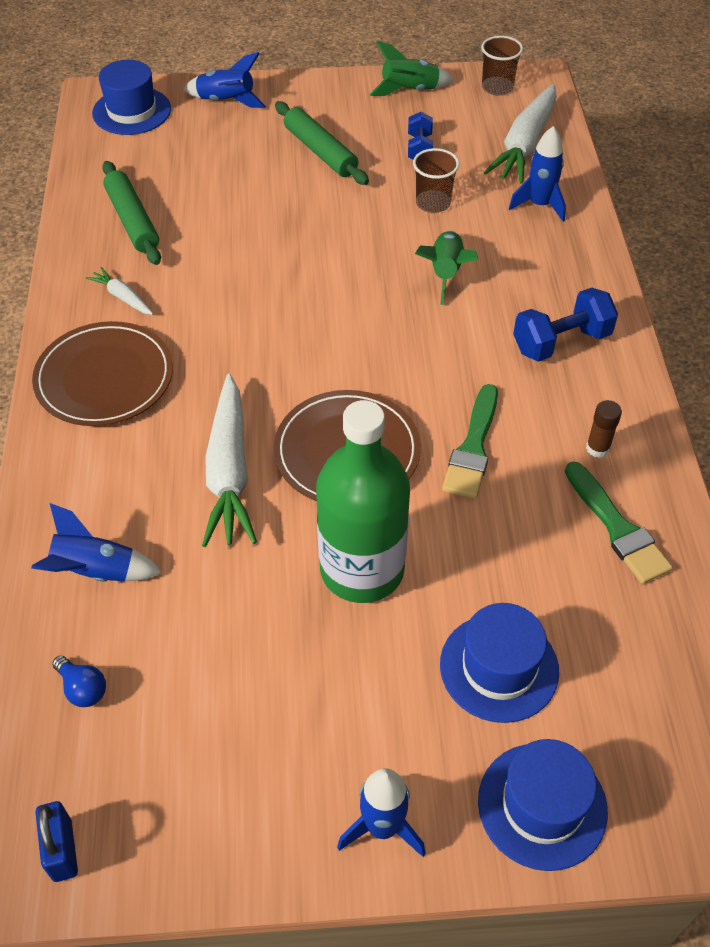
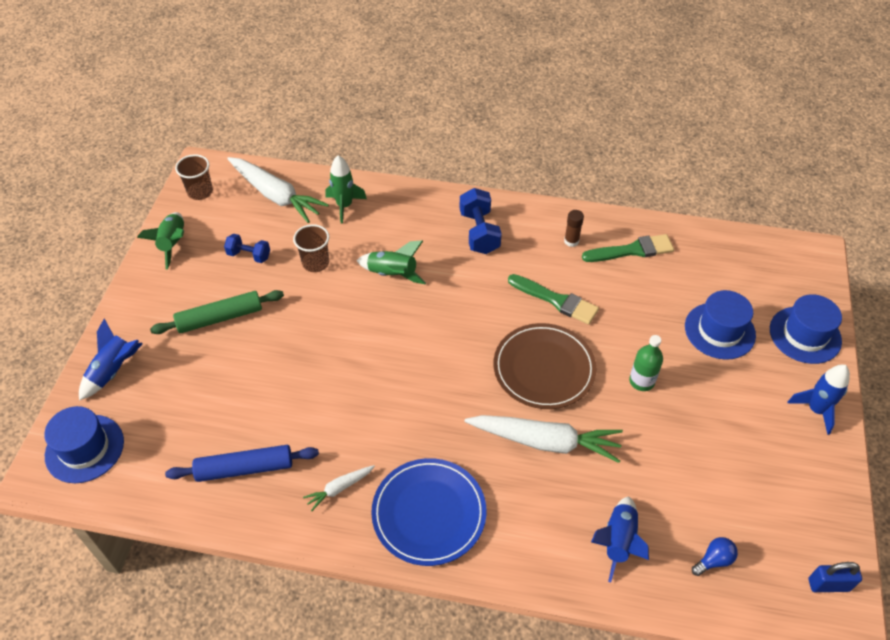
camera: 75 degrees left, 0 degrees up
brown plate [32,321,173,426] -> blue plate [371,458,486,566]
green rolling pin [102,161,161,265] -> blue rolling pin [165,445,319,482]
green bottle [316,400,410,603] -> green bottle [629,335,663,391], size x0.46
blue rocket [509,126,566,221] -> green rocket [326,155,367,223]

